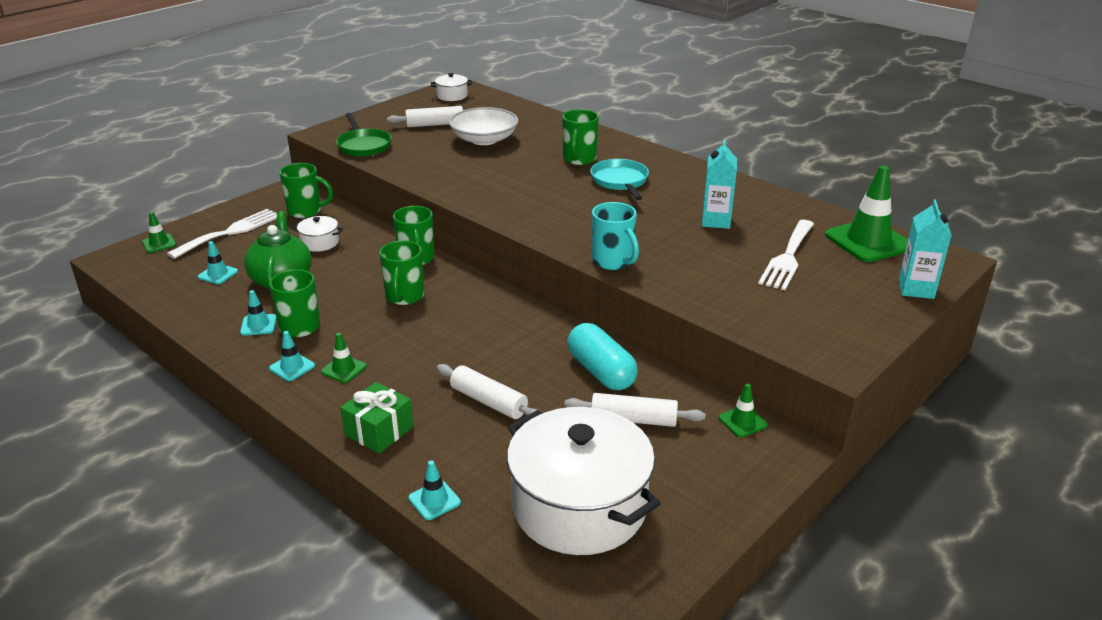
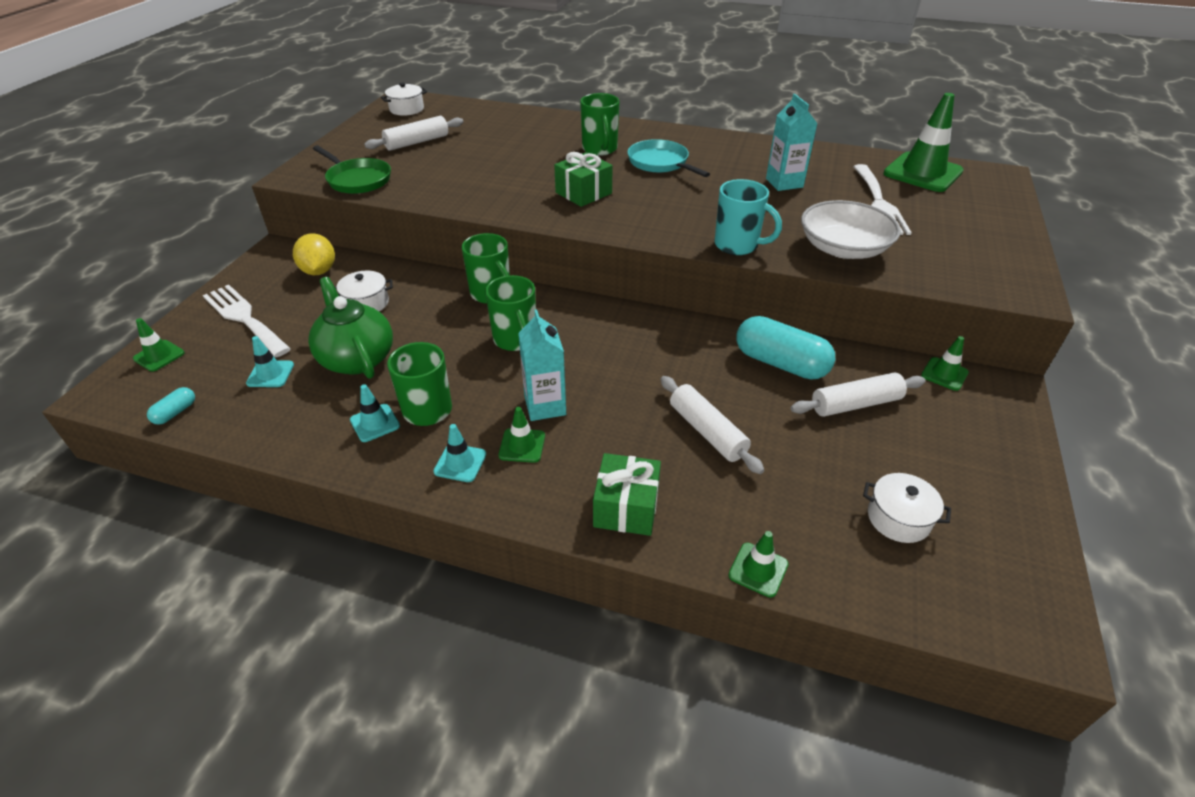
camera: 25 degrees left, 10 degrees up
white fork [167,209,277,259] -> white fork turned 60 degrees counterclockwise [203,285,291,357]
green mug [279,163,333,218] -> yellow lemon [293,233,335,275]
turquoise traffic cone [408,460,461,520] -> green traffic cone [728,531,789,598]
white rolling pin [436,364,538,419] -> white rolling pin turned 45 degrees clockwise [660,376,764,474]
white bowl [449,107,518,145] -> white bowl moved to [801,200,901,259]
white pot [507,407,661,555] -> white pot [863,473,951,543], size x0.41
turquoise carton [899,200,952,299] -> turquoise carton moved to [518,309,566,421]
none -> turquoise capsule [147,387,195,425]
none -> green gift [554,152,613,207]

